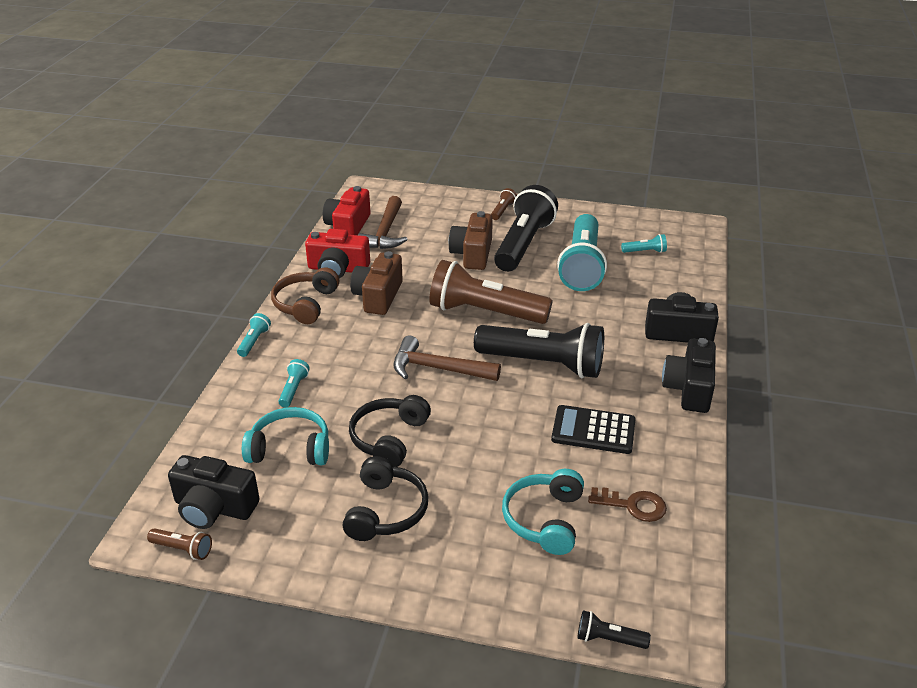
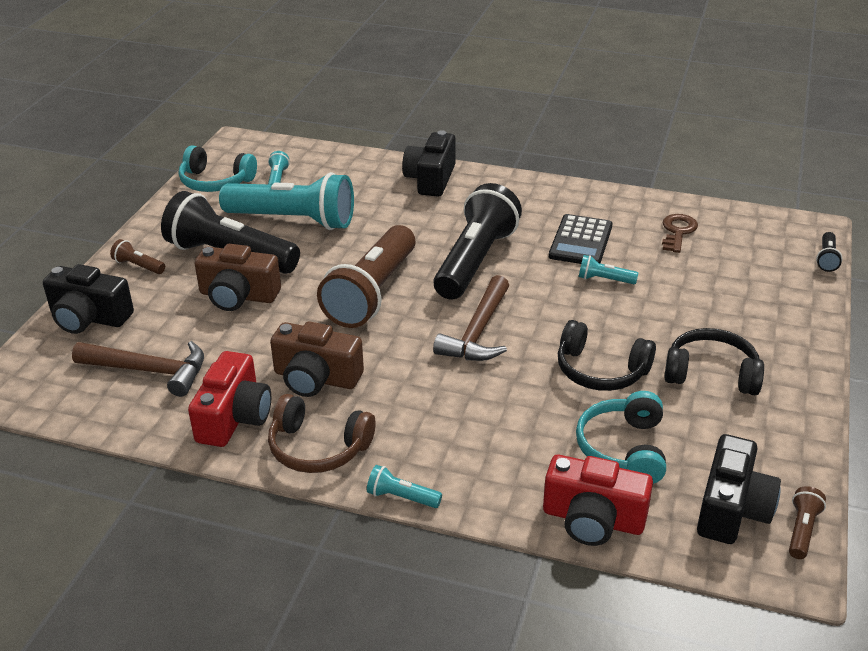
camera: 85 degrees left, 0 degrees up
turquoise flashlight [278,359,310,408] -> turquoise flashlight moved to [579,255,638,284]
red camera [323,186,371,235] -> red camera moved to [543,455,653,546]
turquoise headphones [502,469,584,555] -> turquoise headphones moved to [179,145,257,192]
black camera [662,338,716,413] -> black camera moved to [43,264,134,334]

